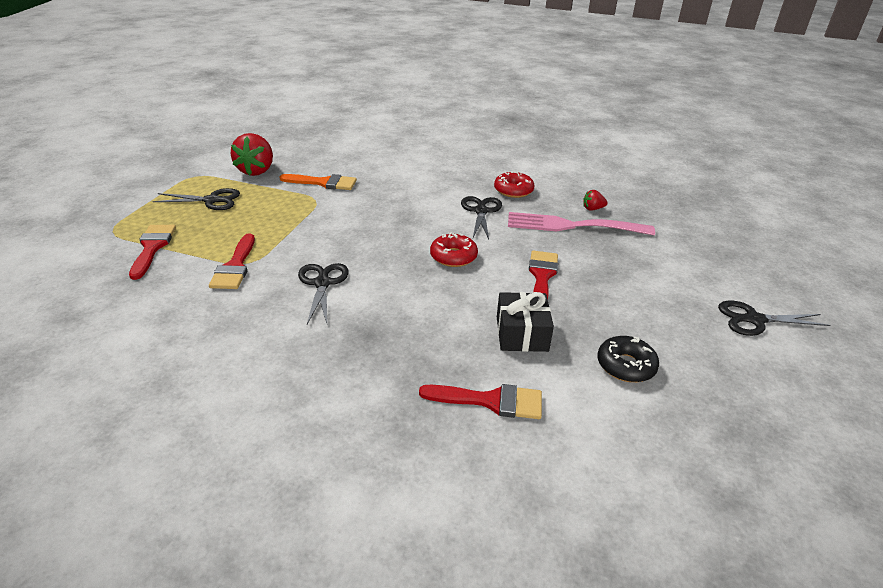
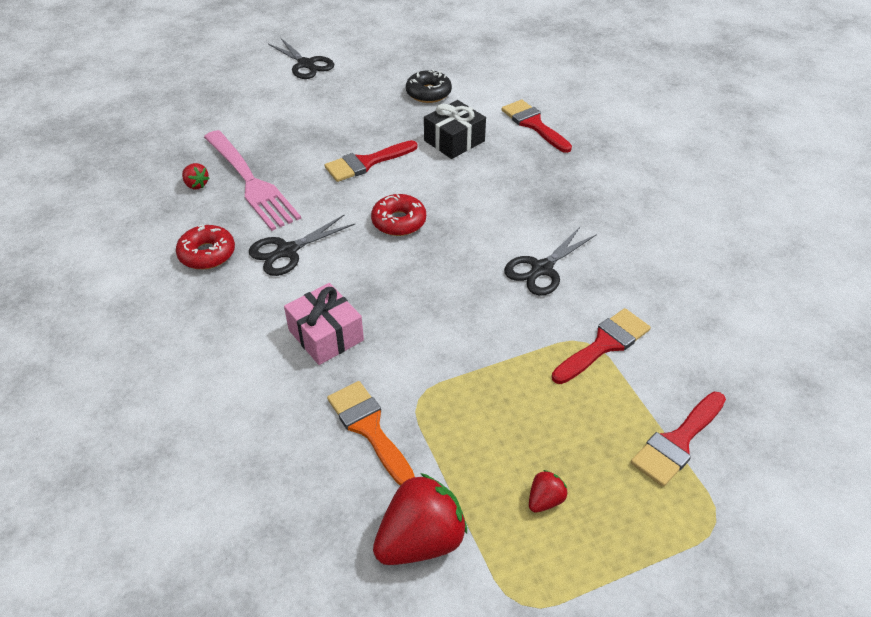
camera: 130 degrees left, 10 degrees up
black scissors [152,188,240,210] -> red strawberry [529,470,568,513]
none -> pink gift [284,283,364,365]

